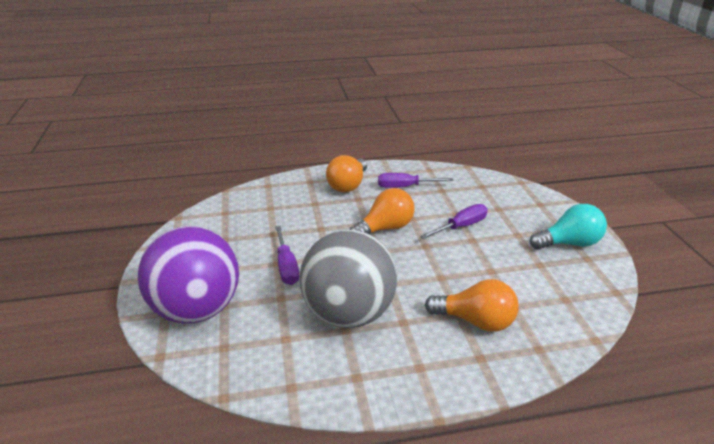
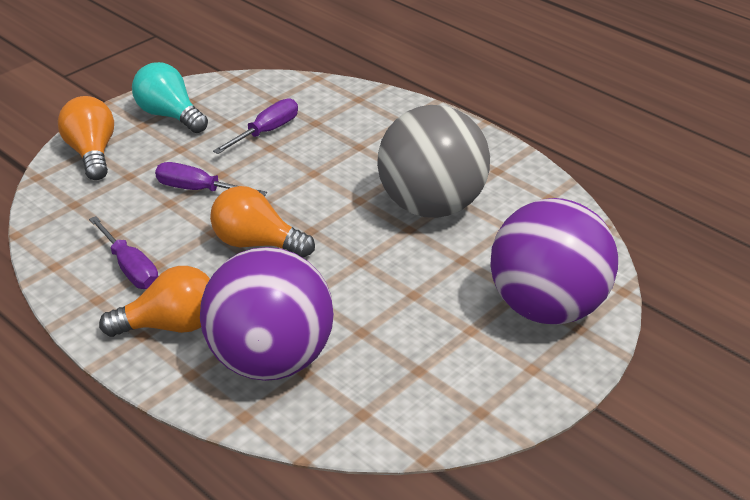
camera: 125 degrees left, 5 degrees up
purple screwdriver [275,226,300,285] -> purple screwdriver moved to [213,99,298,154]
orange light bulb [425,279,519,332] -> orange light bulb moved to [58,96,114,180]
none -> purple ball [200,247,334,381]

